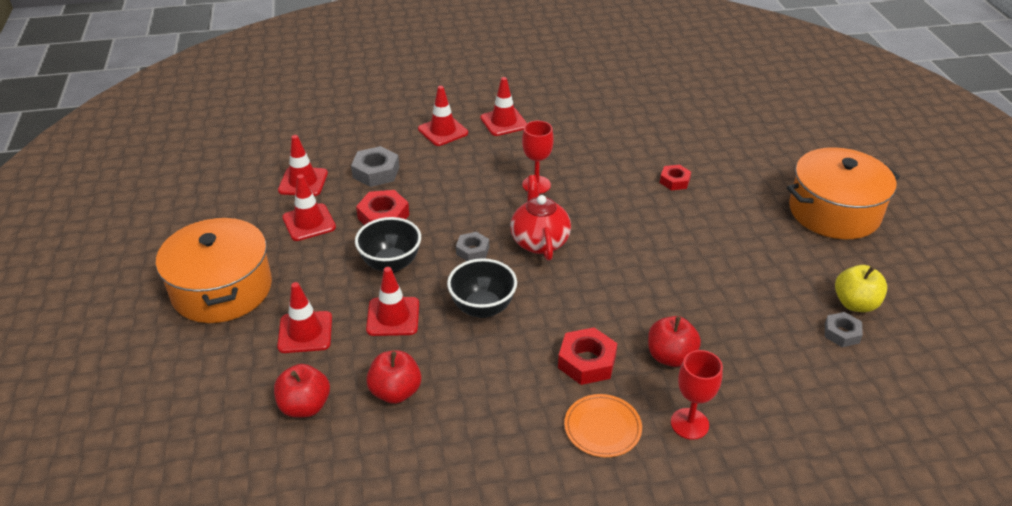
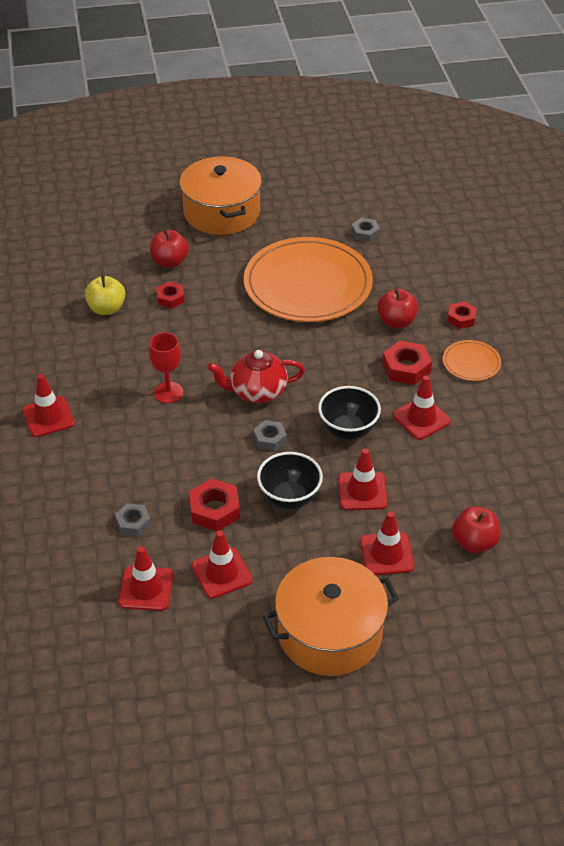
camera: 90 degrees left, 5 degrees up
grey nut [351,146,399,187] -> grey nut [115,503,151,536], size x0.65
red apple [366,351,421,404] -> red apple moved to [150,229,189,268]
red traffic cone [418,86,468,146] -> red traffic cone moved to [393,376,451,440]
red goblet [671,350,723,440] -> red nut [447,301,477,329]
yellow apple [835,265,887,312] -> yellow apple moved to [85,275,125,315]
none -> orange plate [244,237,373,322]

